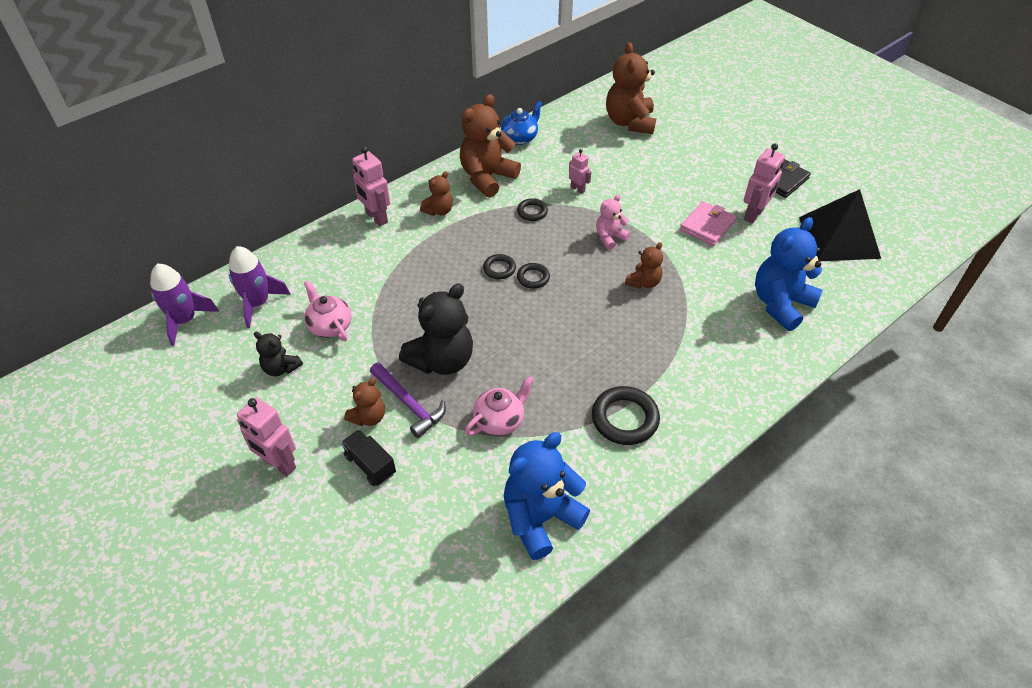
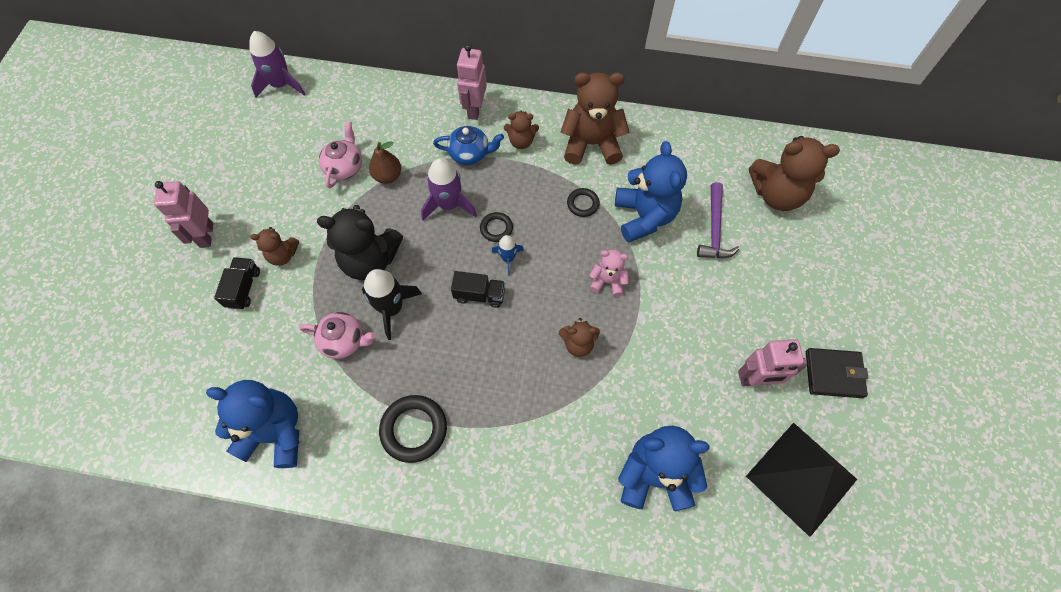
camera: 50 degrees right, 15 degrees up
purple rocket [229,246,291,328] -> purple rocket moved to [421,158,477,221]
black teddy bear [254,332,303,376] -> none
purple hammer [370,362,446,438] -> purple hammer moved to [697,182,740,258]
blue teapot [501,101,542,145] -> blue teapot moved to [433,126,504,165]
black ring [517,263,550,289] -> blue rocket [492,235,524,275]
pink robot [569,149,591,194] -> blue teddy bear [615,141,687,243]
brown teddy bear [606,42,656,134] -> brown teddy bear turned 135 degrees counterclockwise [749,136,840,211]
pink wallet [680,201,737,246] -> none
none -> black rocket [362,269,422,340]
none -> brown pear [369,142,401,184]
none -> black truck [451,271,505,308]

